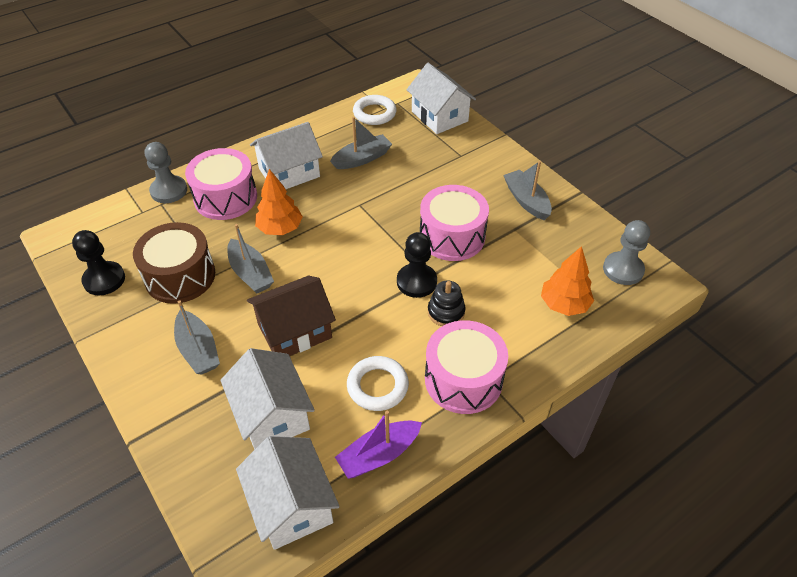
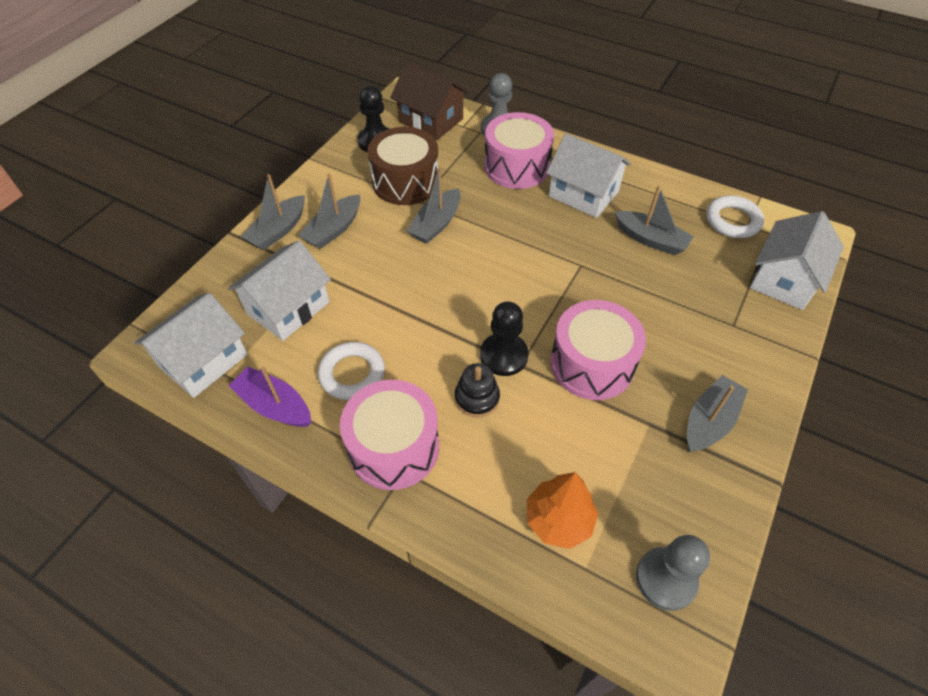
camera: 65 degrees right, 5 degrees up
brown house [247,276,336,356] -> brown house moved to [390,62,469,140]
orange tree [255,169,303,235] -> none
none -> grey boat [241,174,305,250]

